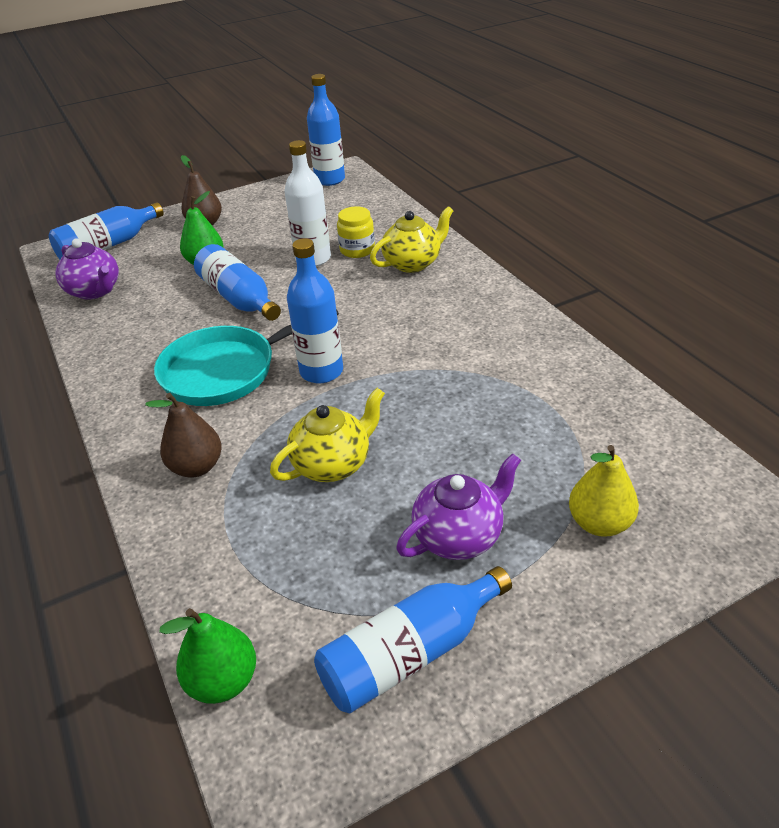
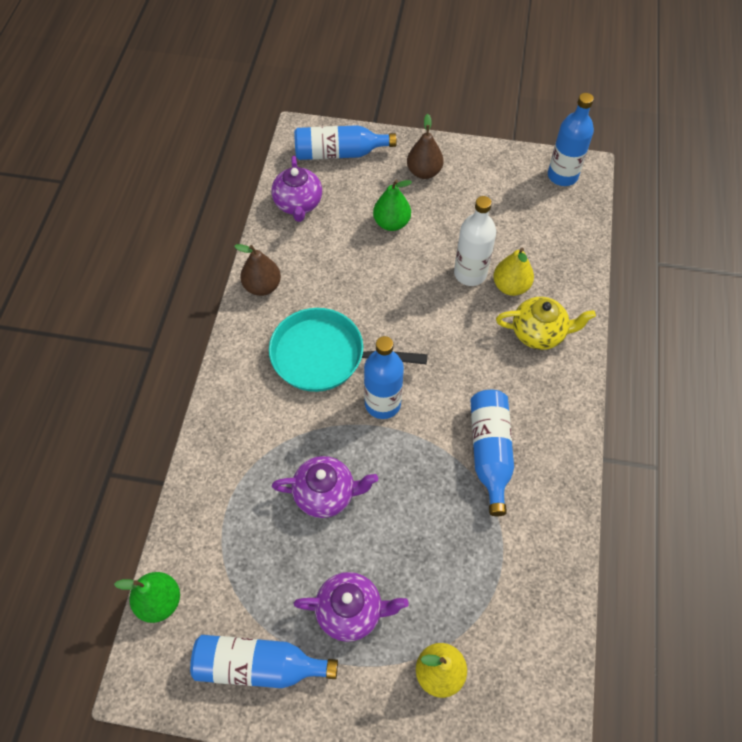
camera: 35 degrees right, 20 degrees up
brown pear [145,393,222,478] -> brown pear moved to [234,244,281,296]
blue bottle [194,244,281,321] -> blue bottle moved to [470,390,514,516]
yellow teapot [270,388,385,482] -> purple teapot [272,456,378,518]
yellow jar [337,207,375,258] -> yellow pear [493,248,534,296]

